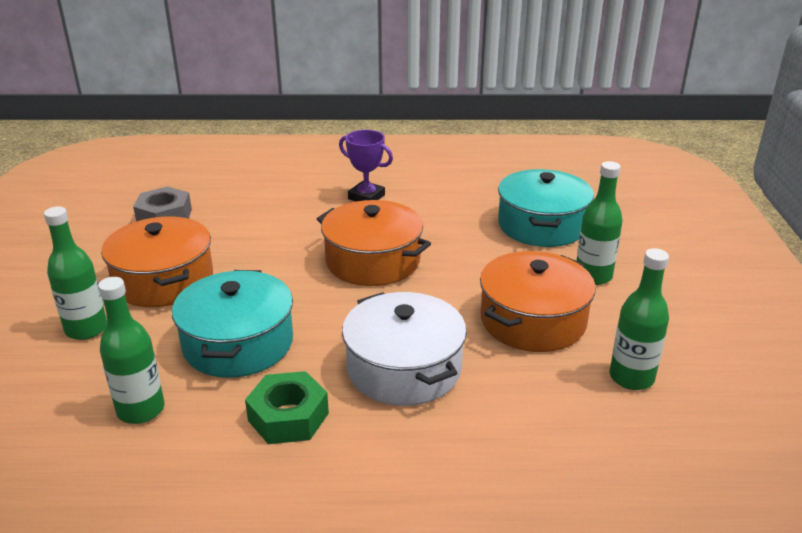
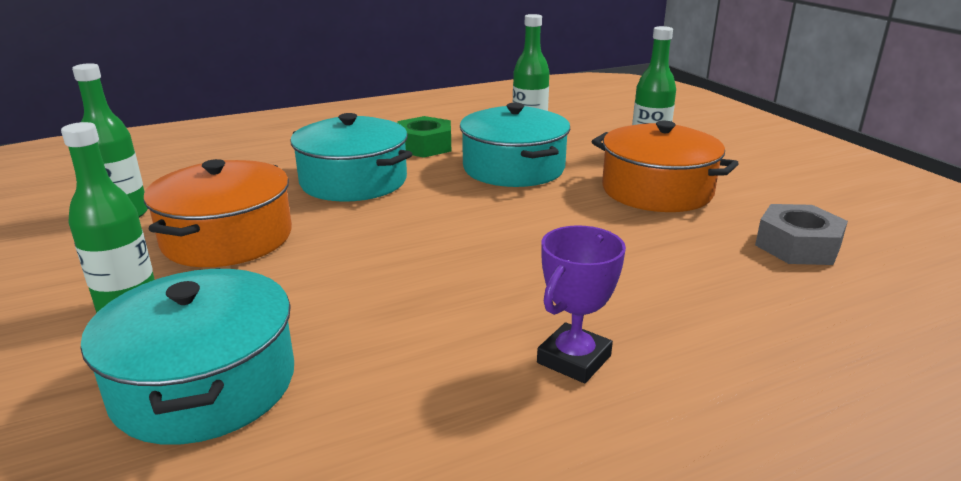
camera: 155 degrees right, 5 degrees down
orange pot [317,200,431,286] -> none
purple trophy [339,130,393,201] -> purple trophy turned 60 degrees counterclockwise [537,225,626,383]
white pot [342,292,467,406] -> turquoise pot [291,113,412,202]

